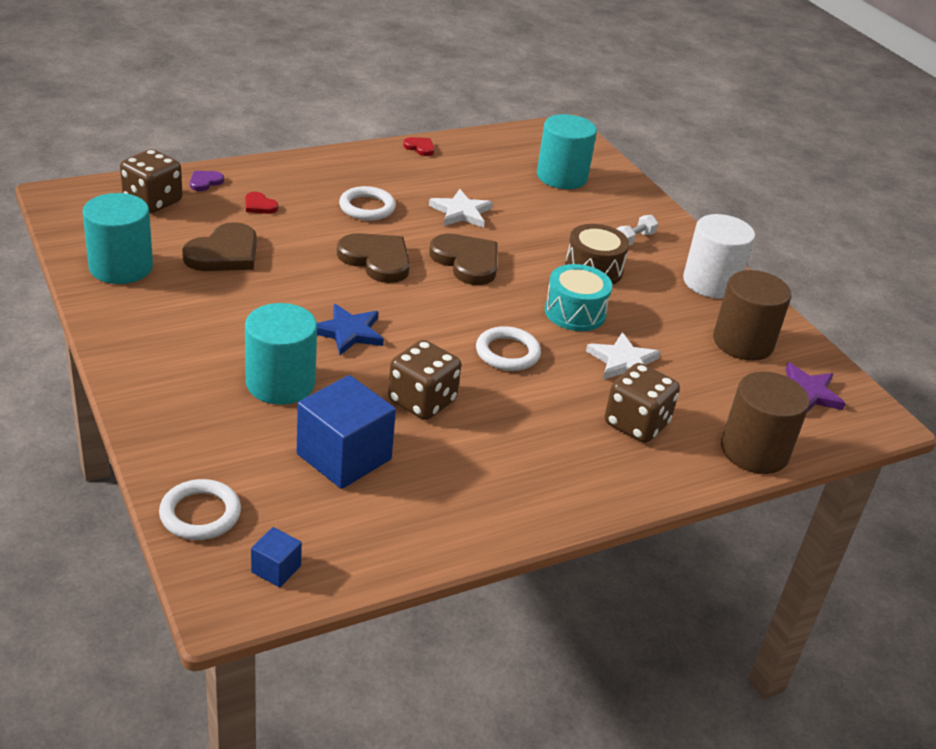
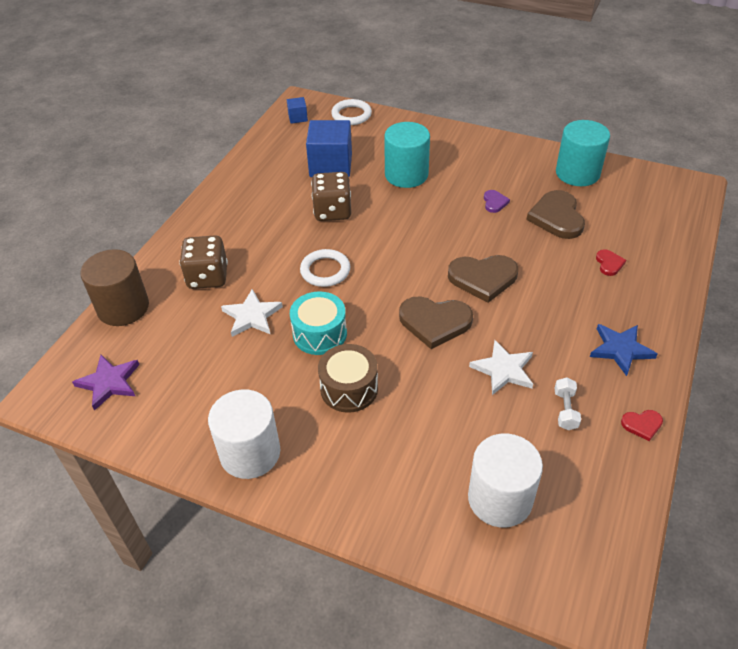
camera: 145 degrees right, 10 degrees up
brown dice [120,149,183,213] -> none
purple heart [190,171,224,191] -> purple heart moved to [484,190,510,213]
red heart [245,192,278,214] -> red heart turned 90 degrees clockwise [596,249,626,276]
blue star [317,304,384,355] -> blue star moved to [590,324,657,376]
white ring [339,186,396,221] -> none
turquoise cylinder [537,114,597,189] -> white cylinder [468,434,543,528]
white dumbbell [617,215,658,246] -> white dumbbell moved to [555,377,581,430]
brown cylinder [713,270,791,361] -> none

